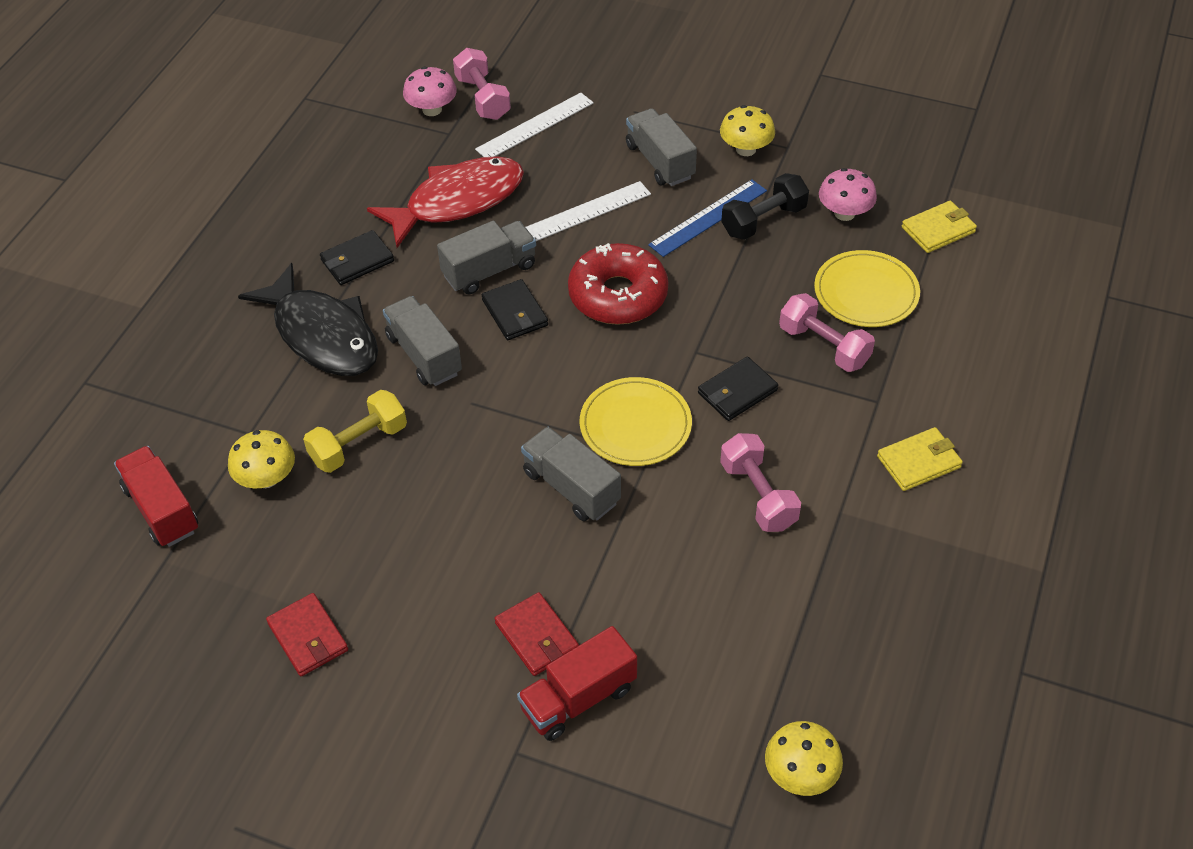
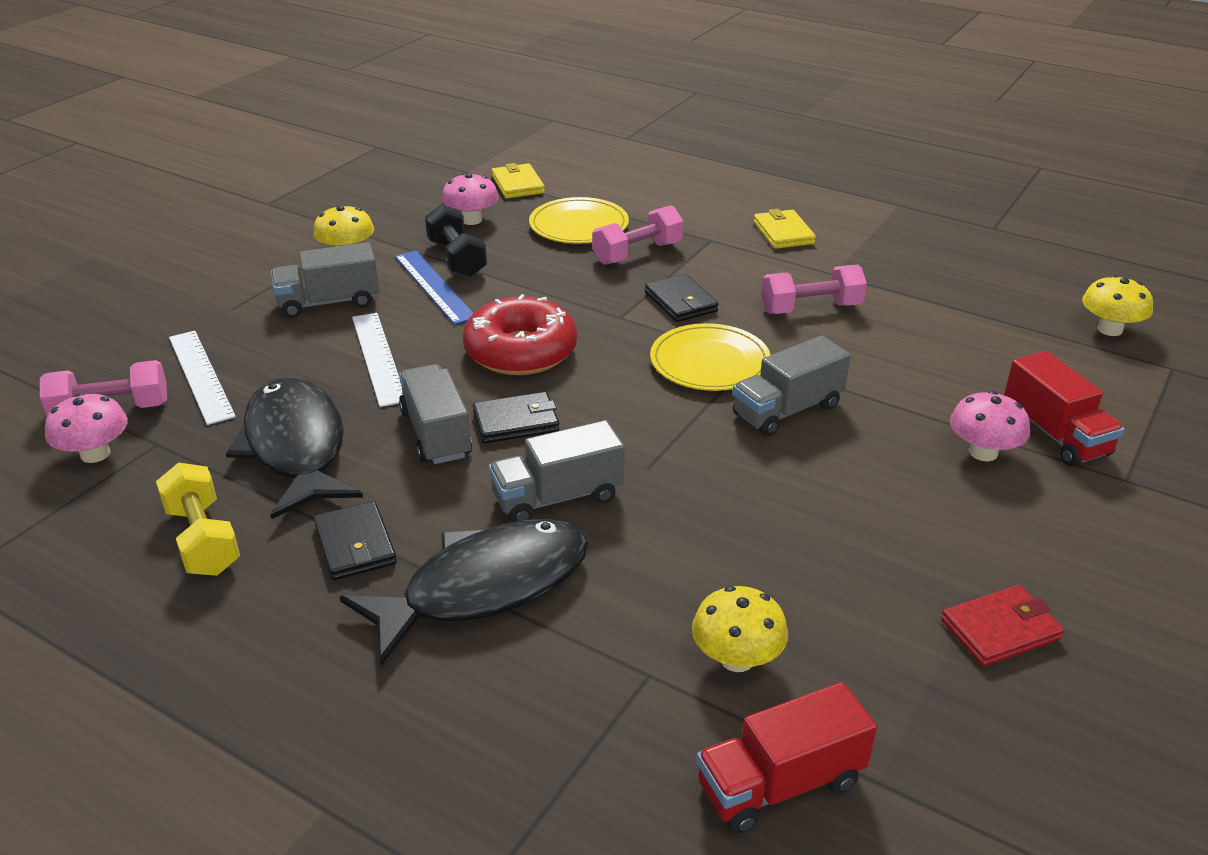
camera: 80 degrees left, 15 degrees down
yellow dumbbell [303,390,407,473] -> yellow dumbbell moved to [156,462,240,576]
red fish [367,156,524,248] -> black fish [226,377,363,520]
red wallet [494,592,579,676] -> pink mushroom [950,391,1030,461]

